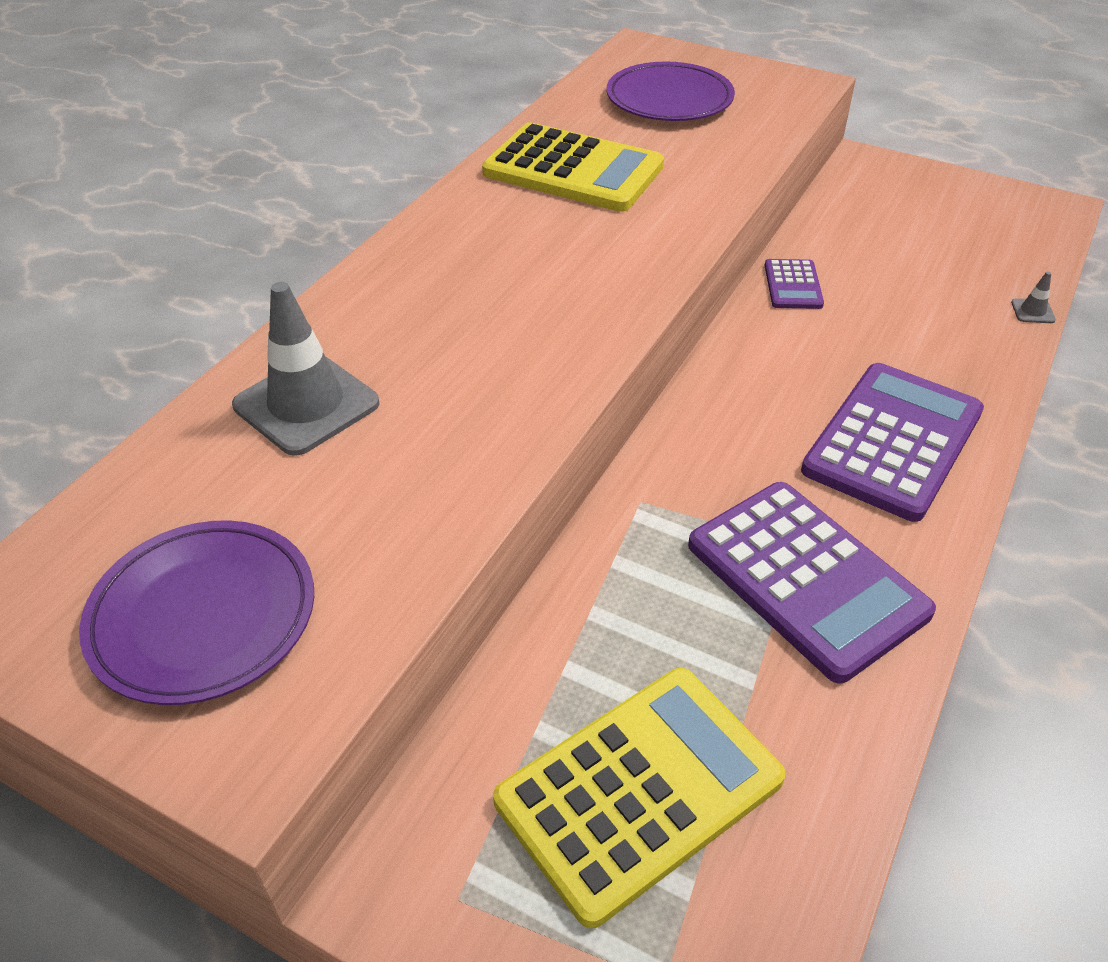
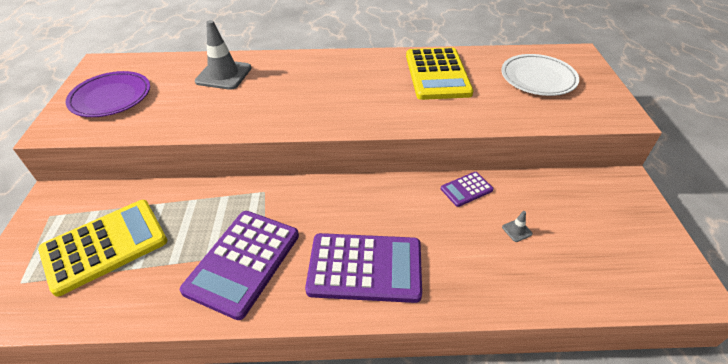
camera: 60 degrees right, 0 degrees up
yellow calculator [493,668,786,928] -> yellow calculator turned 60 degrees counterclockwise [38,200,168,297]
purple plate [606,61,735,121] -> white plate [501,54,579,96]
grey traffic cone [1011,272,1056,323] -> grey traffic cone moved to [502,211,533,242]

